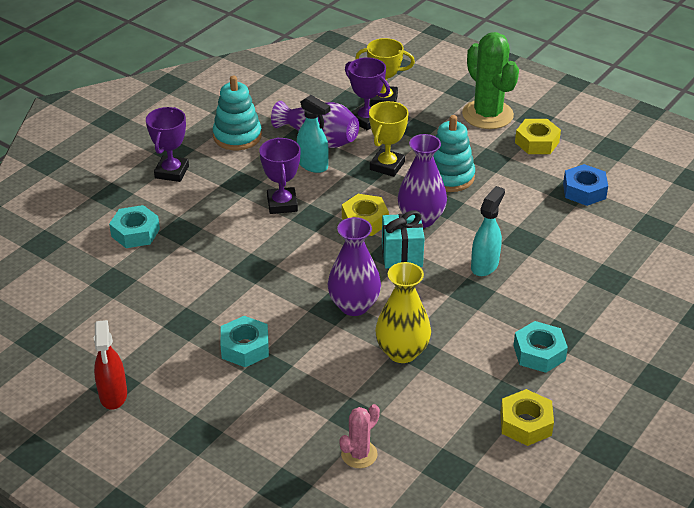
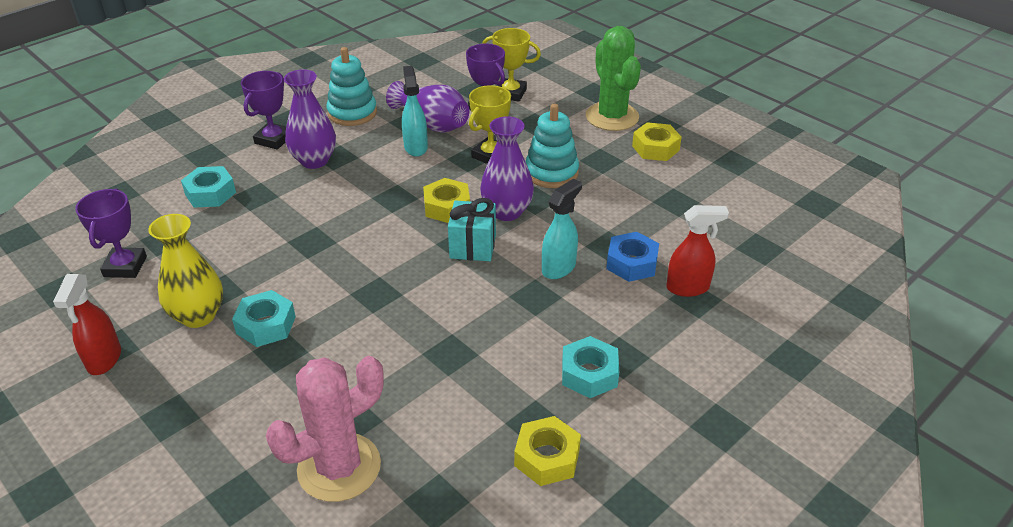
camera: 10 degrees right, 0 degrees up
purple trophy [259,138,300,214] -> purple trophy moved to [75,188,147,278]
turquoise spray bottle [297,95,330,173] -> turquoise spray bottle turned 150 degrees counterclockwise [402,66,428,157]
purple vase [328,217,381,316] -> purple vase moved to [284,69,336,169]
pink cactus [339,404,380,468] -> pink cactus [266,356,384,502], size x1.93
yellow vase [375,262,431,363] -> yellow vase moved to [148,214,223,328]
blue nut [563,164,608,206] -> blue nut moved to [606,232,659,282]
none -> red spray bottle [666,205,729,297]

